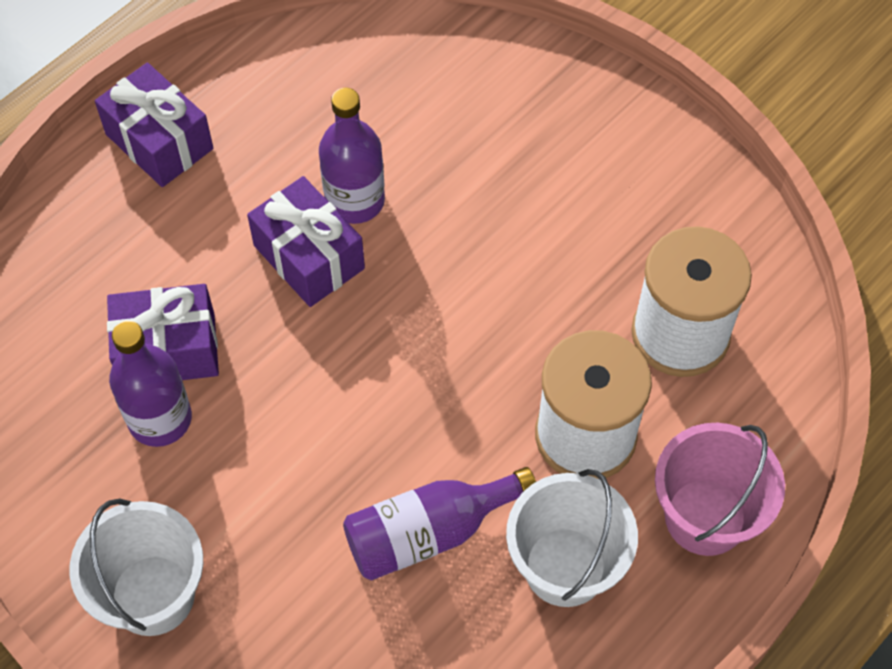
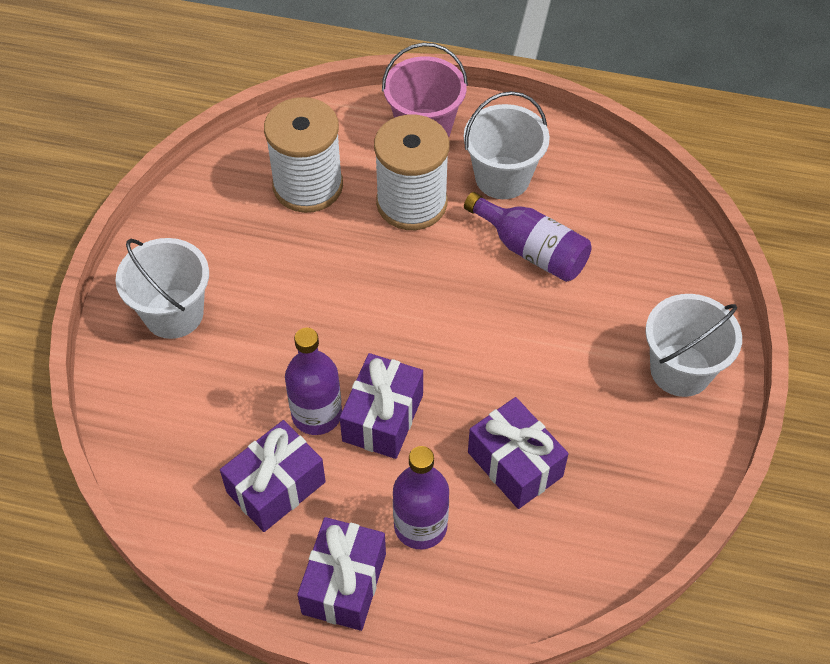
camera: 120 degrees left, 5 degrees down
purple bottle [109,321,192,447] -> purple bottle moved to [393,446,449,549]
none -> white bucket [116,238,209,339]
none -> purple gift [220,420,326,532]

